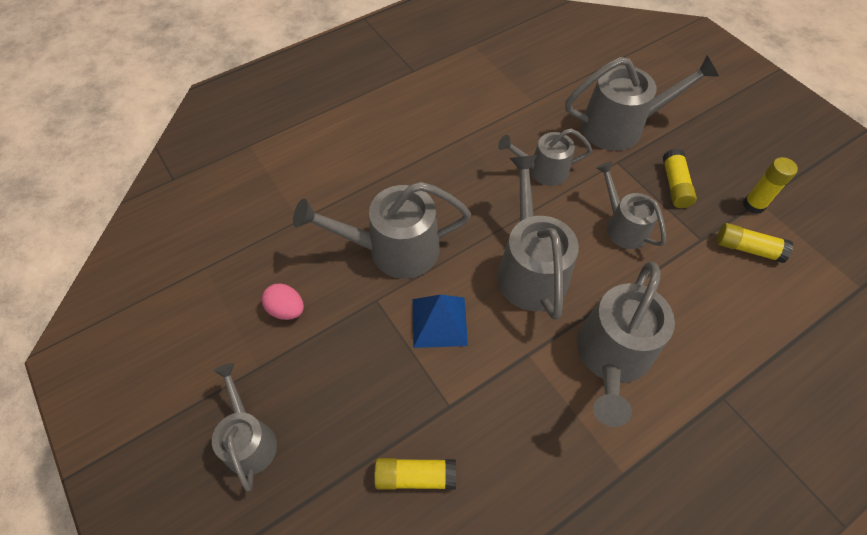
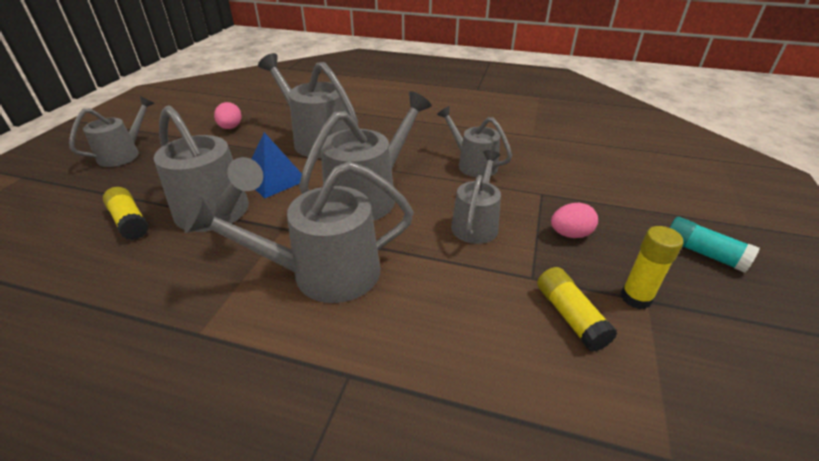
camera: 50 degrees right, 20 degrees down
grey watering can [565,55,719,151] -> grey watering can moved to [154,105,263,232]
yellow glue stick [663,149,697,208] -> pink egg [551,203,598,238]
none -> turquoise glue stick [669,217,760,273]

